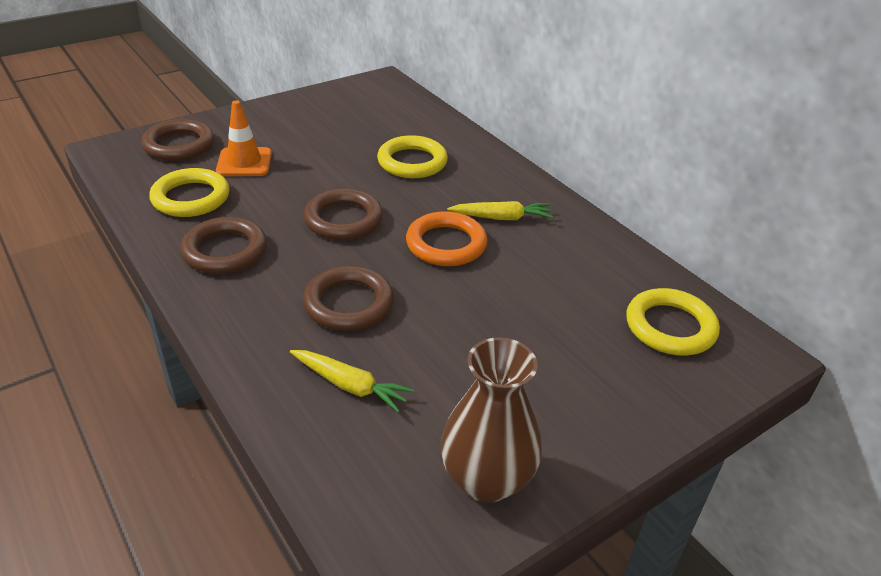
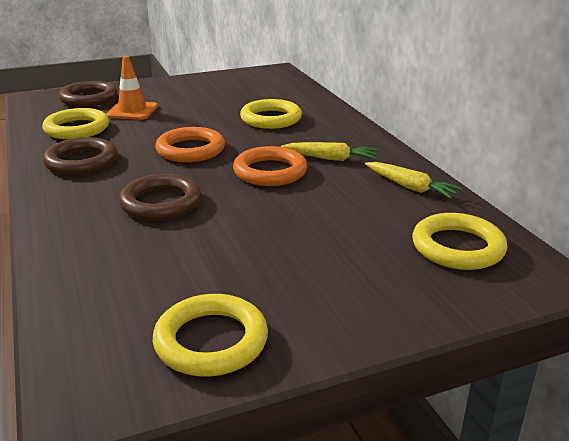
camera: 15 degrees right, 10 degrees down
yellow carrot [290,350,414,412] -> yellow carrot moved to [365,162,462,199]
brown ring [304,188,383,240] -> orange ring [155,127,225,162]
brown vase [440,337,542,503] -> yellow ring [153,294,268,377]

